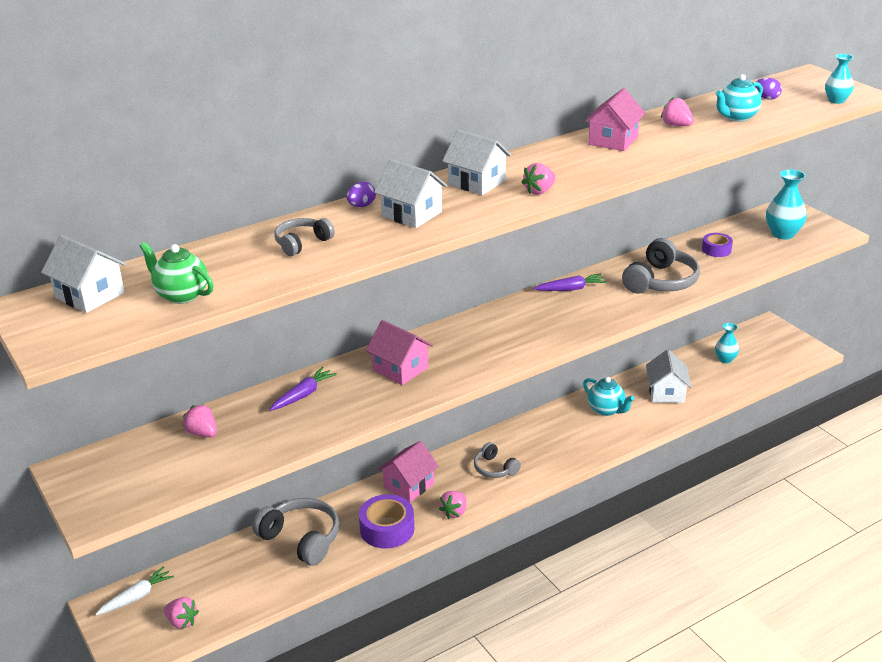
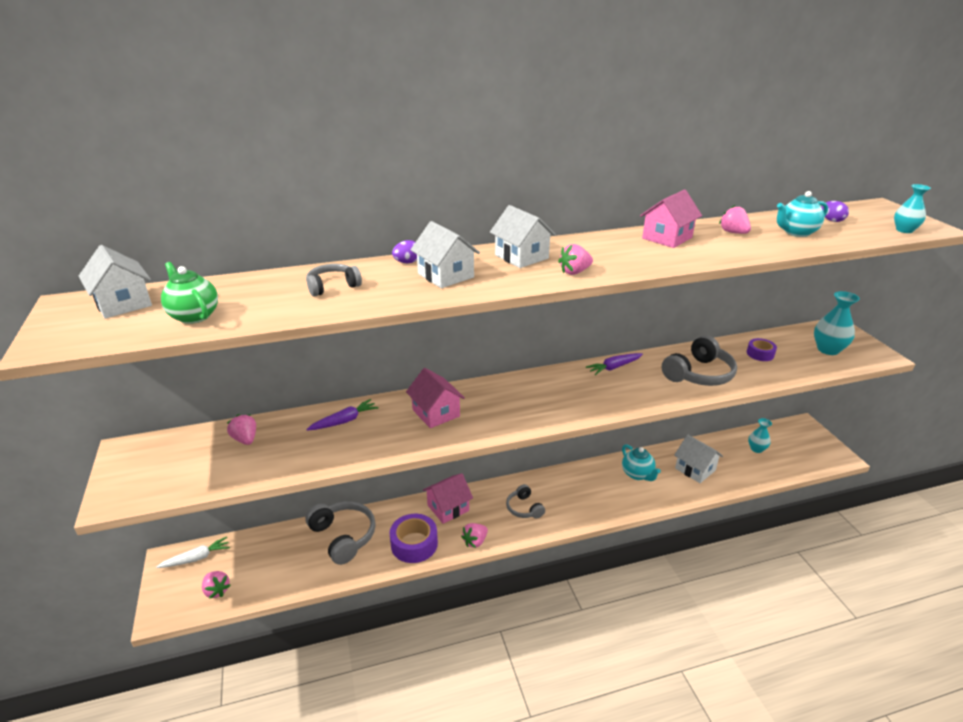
camera: 15 degrees right, 0 degrees up
purple carrot [534,274,607,291] -> purple carrot turned 150 degrees clockwise [586,353,643,375]
white house [646,349,691,403] -> white house turned 60 degrees counterclockwise [674,435,723,483]

